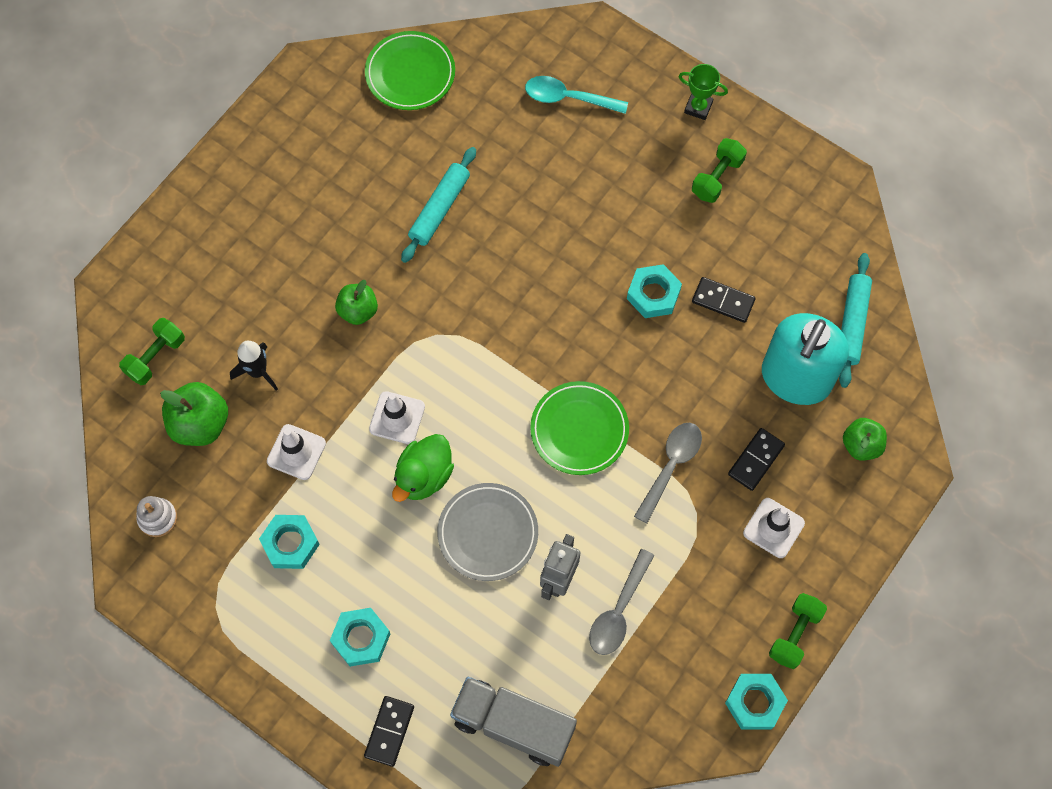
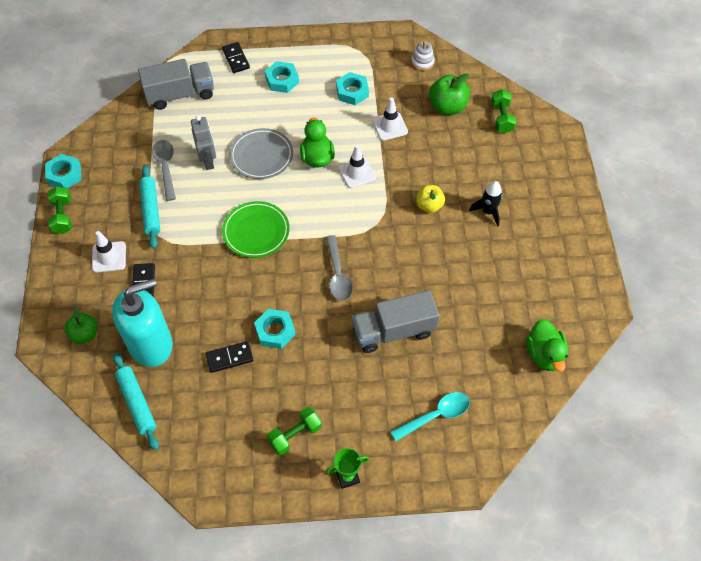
camera: 140 degrees right, 10 degrees down
black rocket [230,341,278,391] -> black rocket moved to [469,181,502,227]
green apple [335,280,378,325] -> yellow apple [416,185,445,213]
green plate [365,31,455,110] -> green duck [526,319,568,372]
turquoise rolling pin [401,147,476,263] -> turquoise rolling pin moved to [139,165,160,249]
grey spoon [634,423,702,524] -> grey spoon moved to [326,235,353,301]
green dumbbell [692,138,747,203] -> green dumbbell turned 60 degrees clockwise [267,407,322,455]
turquoise soap dispenser [762,313,849,405] -> turquoise soap dispenser turned 75 degrees clockwise [112,279,173,367]
none -> grey truck [352,290,440,353]

